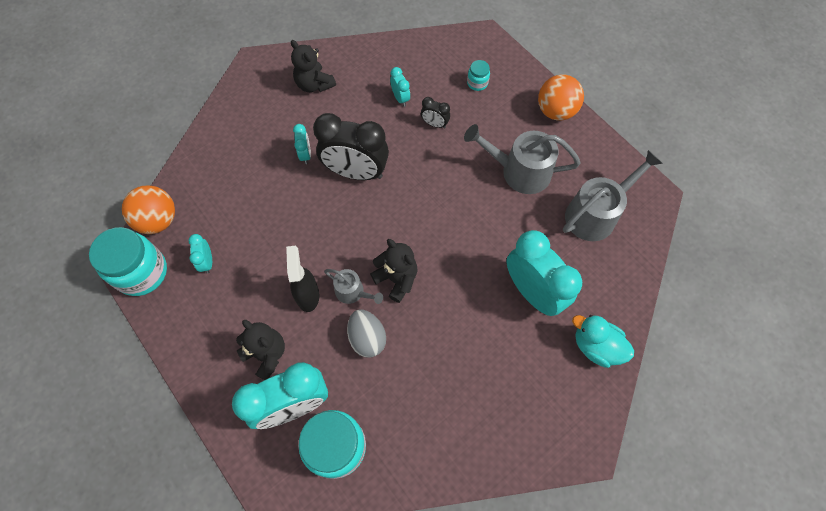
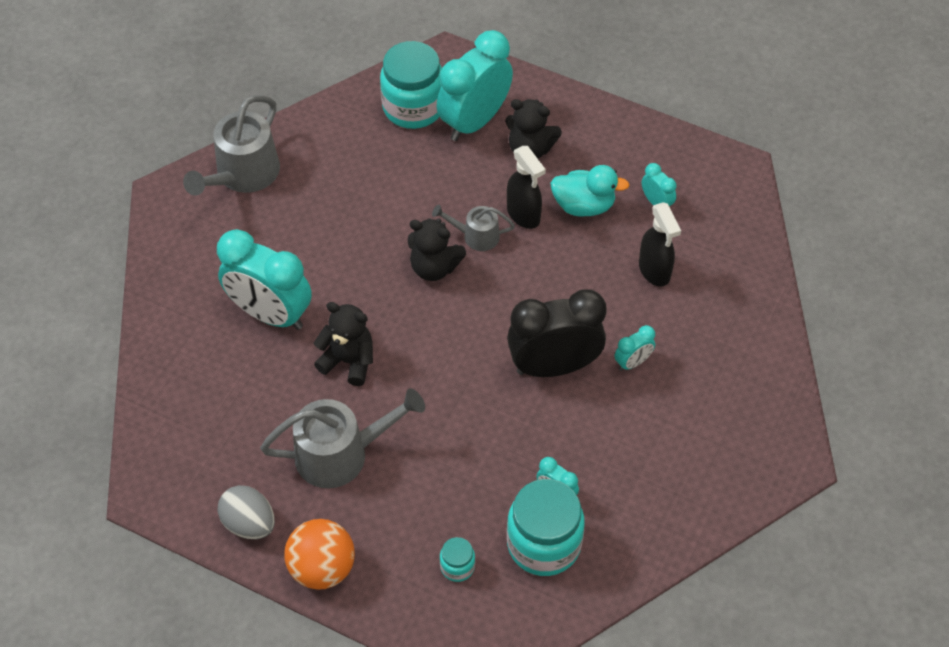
camera: 155 degrees right, 10 degrees down
turquoise jar [89,227,167,296] -> turquoise jar moved to [507,479,585,576]
orange ball [122,186,175,234] -> none
black teddy bear [291,40,336,92] -> black teddy bear moved to [314,302,373,386]
turquoise clock [293,124,311,164] -> turquoise clock turned 90 degrees counterclockwise [615,325,655,371]
grey egg [347,309,386,358] -> grey egg moved to [218,485,275,539]
black clock [421,97,450,128] -> none
grey watering can [563,150,663,241] -> grey watering can moved to [183,95,280,196]
turquoise duck [572,315,634,368] -> turquoise duck moved to [550,165,629,217]
none -> black spray bottle [639,202,681,287]

